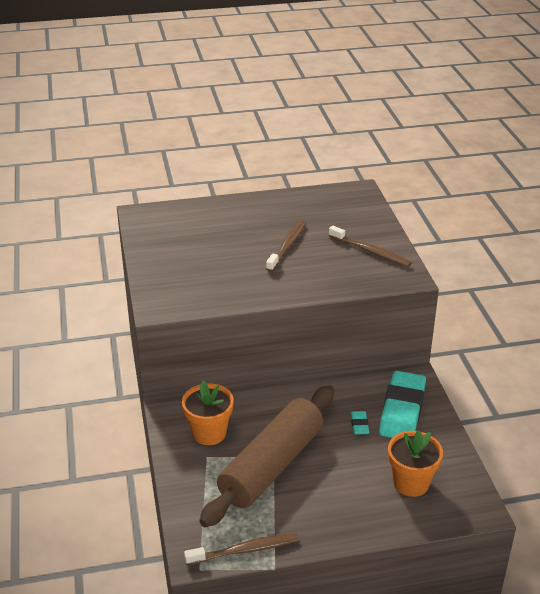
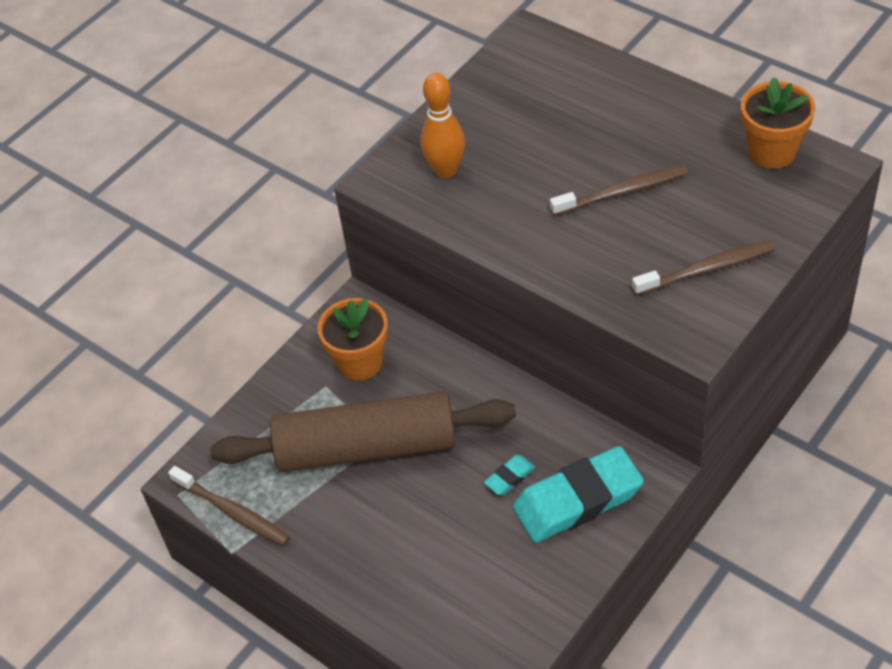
camera: 55 degrees right, 15 degrees up
brown toothbrush [329,226,412,267] -> brown toothbrush turned 105 degrees counterclockwise [632,240,775,296]
orange flower pot [388,430,443,497] -> orange flower pot moved to [741,77,815,169]
none -> orange bowling pin [420,73,465,178]

